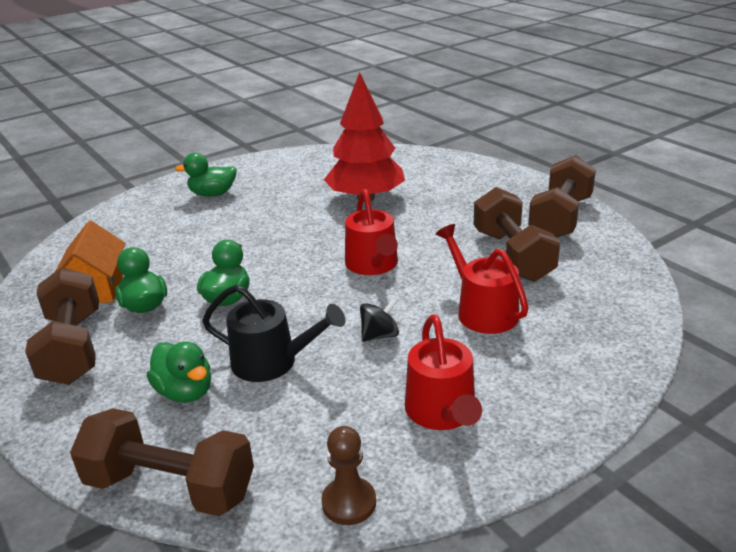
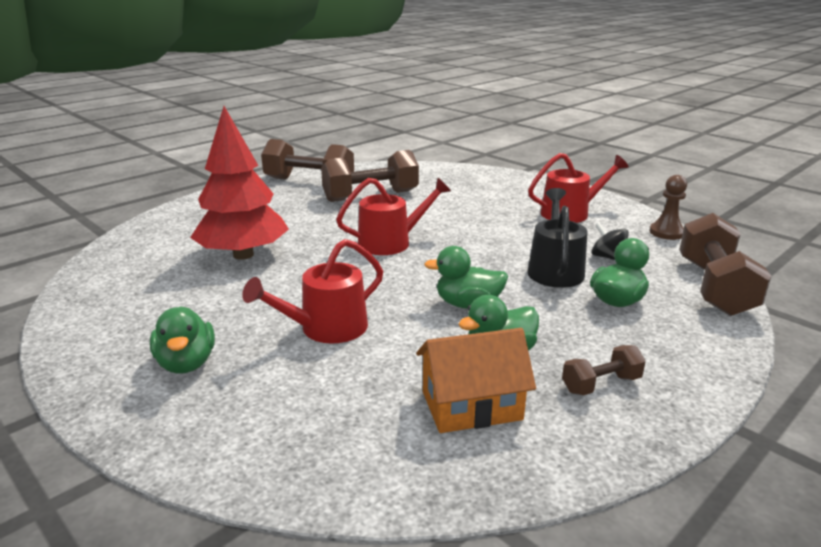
camera: 100 degrees left, 5 degrees down
brown dumbbell [25,267,99,385] -> brown dumbbell [562,345,646,395], size x0.50
black spinning top [360,298,399,342] -> black spinning top moved to [591,223,629,260]
red watering can [436,224,529,334] -> red watering can moved to [242,239,383,344]

